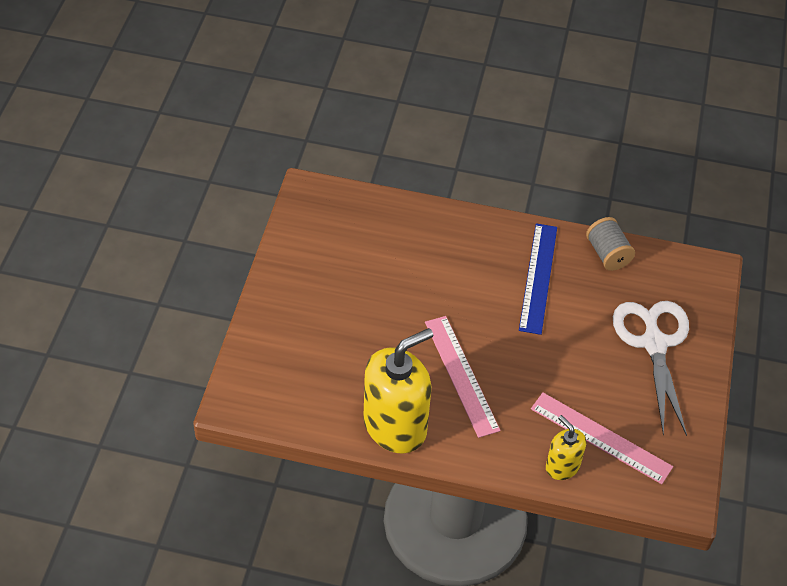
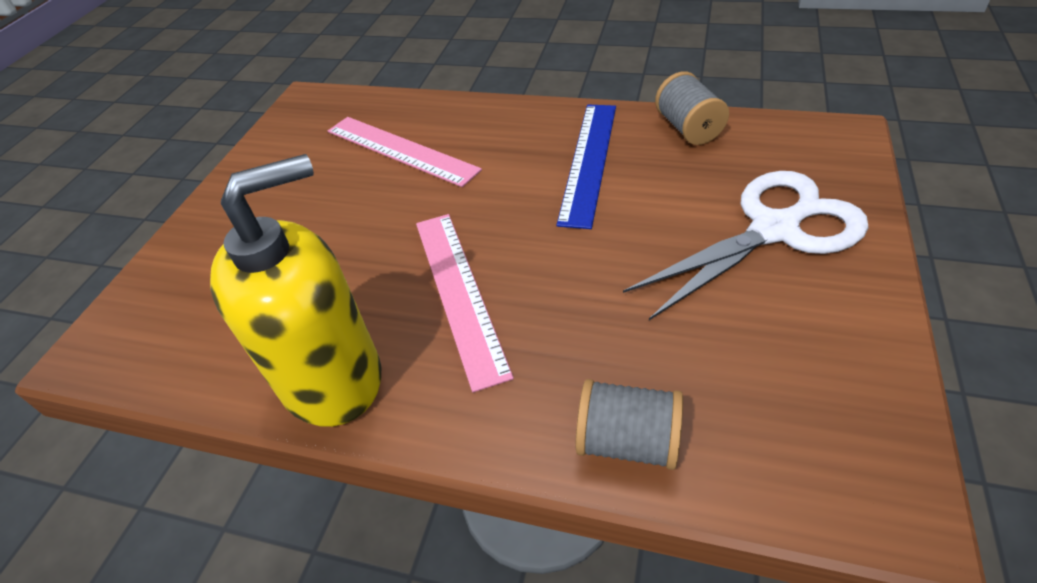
camera: 10 degrees right, 5 degrees down
pink ruler [531,393,673,484] -> pink ruler moved to [328,117,482,187]
yellow soap dispenser [546,415,586,480] -> grey spool [576,379,683,470]
white scissors [613,301,689,436] -> white scissors turned 60 degrees clockwise [623,171,869,320]

